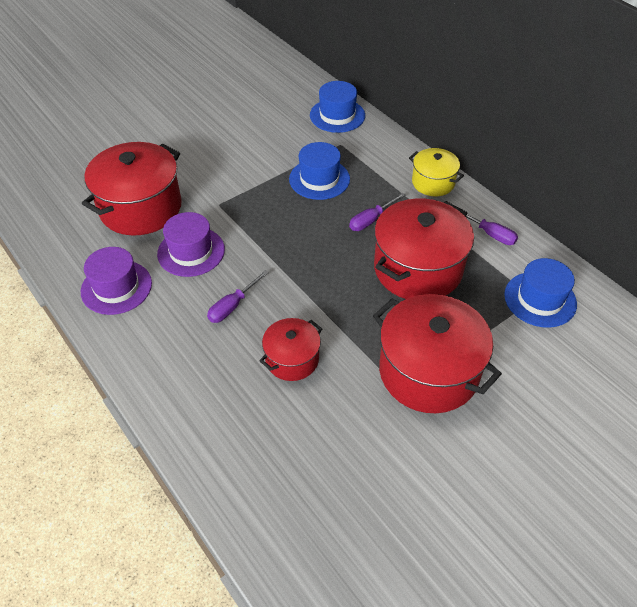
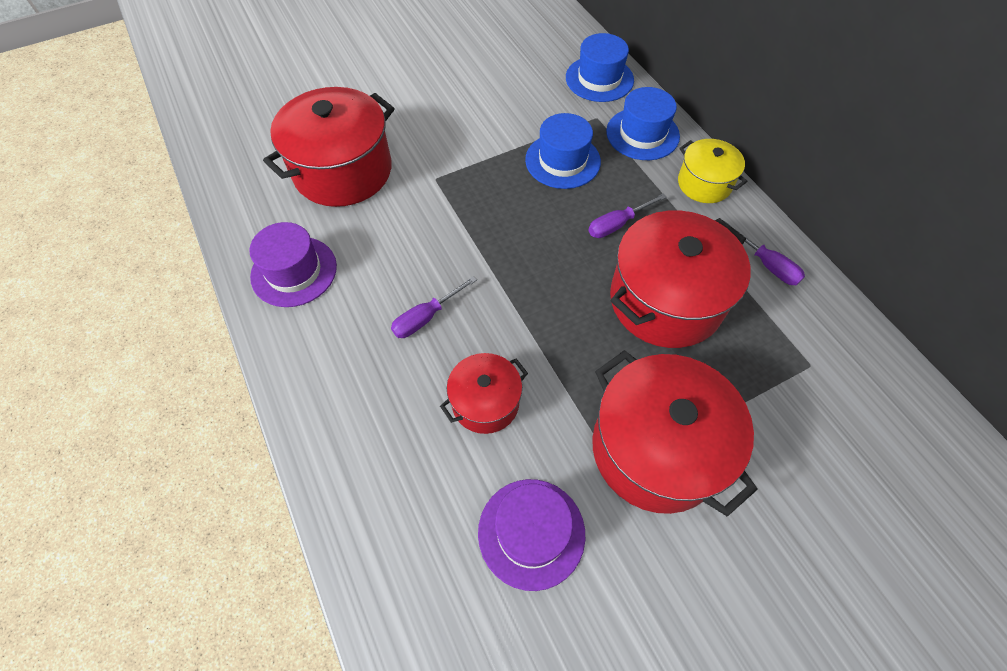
camera: 10 degrees right, 10 degrees up
purple hat [157,212,225,277] -> purple hat moved to [478,479,585,591]
blue hat [504,258,577,328] -> blue hat moved to [606,87,680,160]

